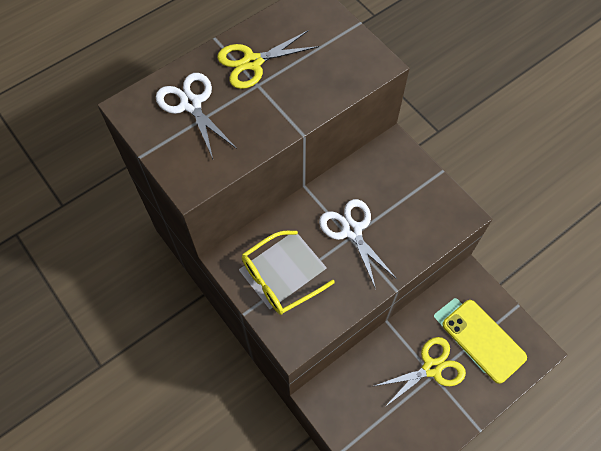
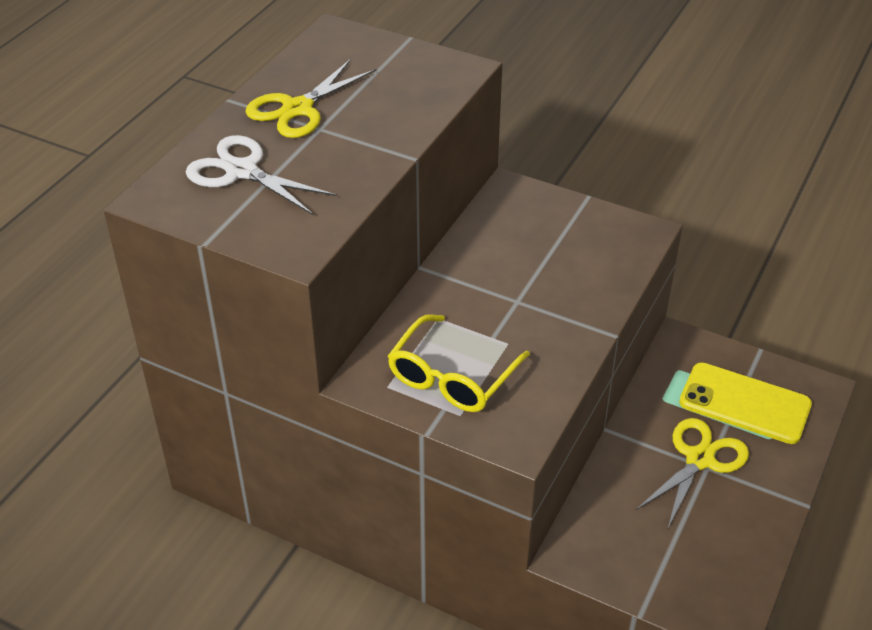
camera: 25 degrees left, 20 degrees down
white scissors [319,199,397,289] -> none

